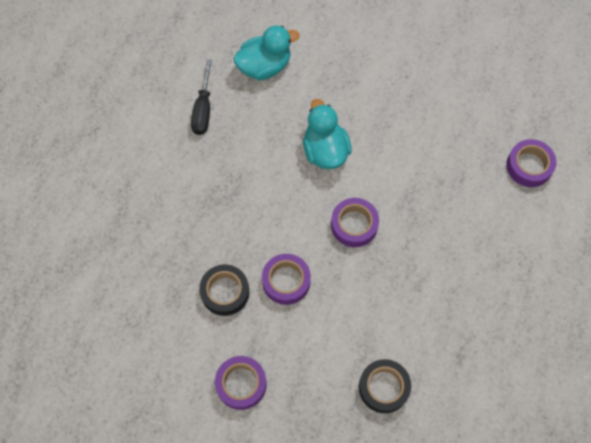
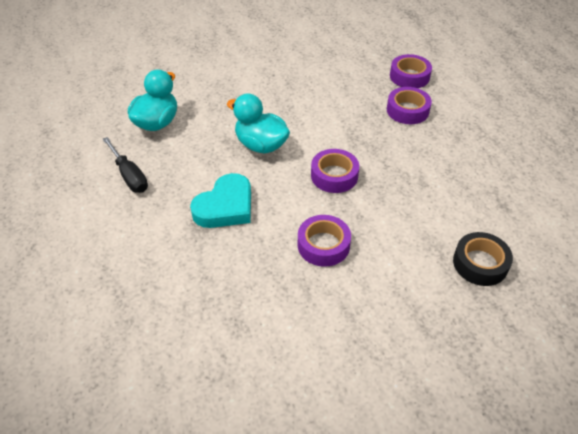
camera: 40 degrees left, 20 degrees down
black tape [199,264,249,316] -> none
purple tape [215,356,267,410] -> purple tape moved to [387,87,432,124]
none -> turquoise heart [190,173,251,228]

